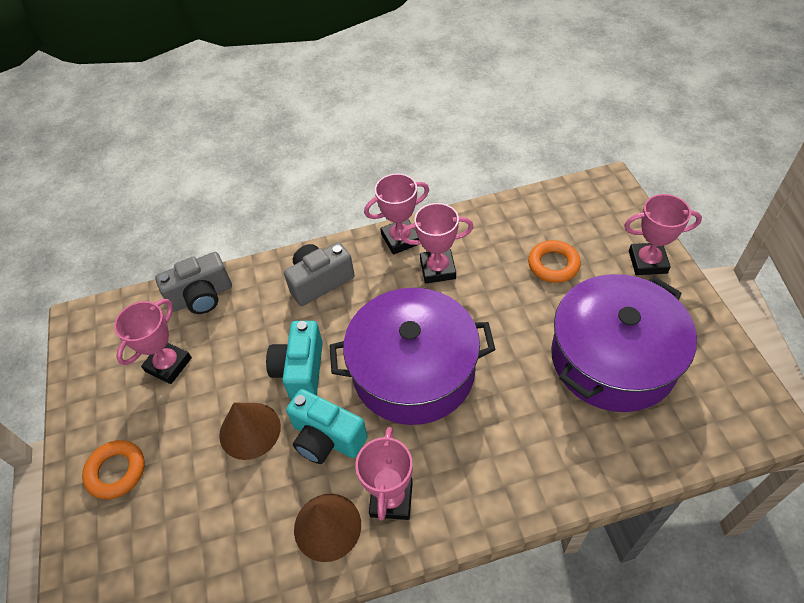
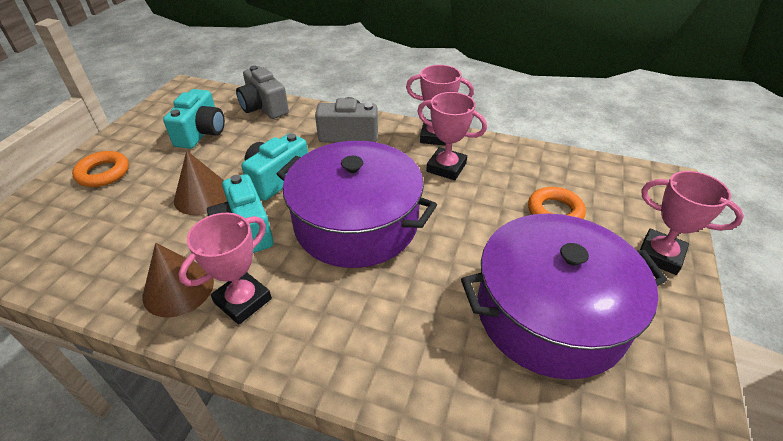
camera: 30 degrees right, 10 degrees down
pink trophy [114,299,192,384] -> turquoise camera [163,89,225,149]
grey camera [155,252,232,314] -> grey camera turned 45 degrees clockwise [236,65,289,119]

